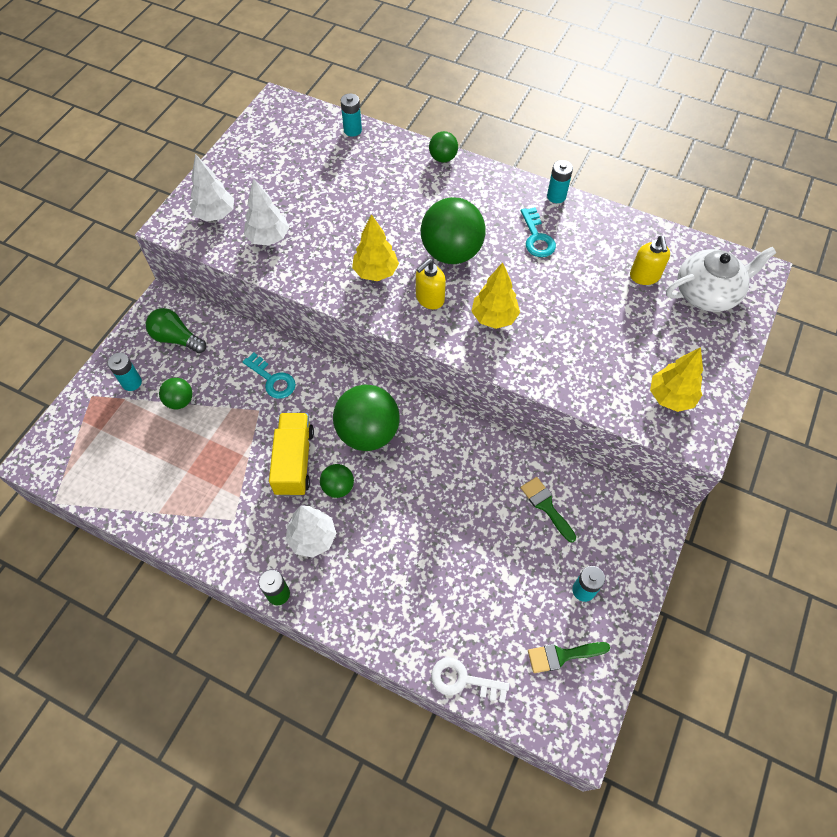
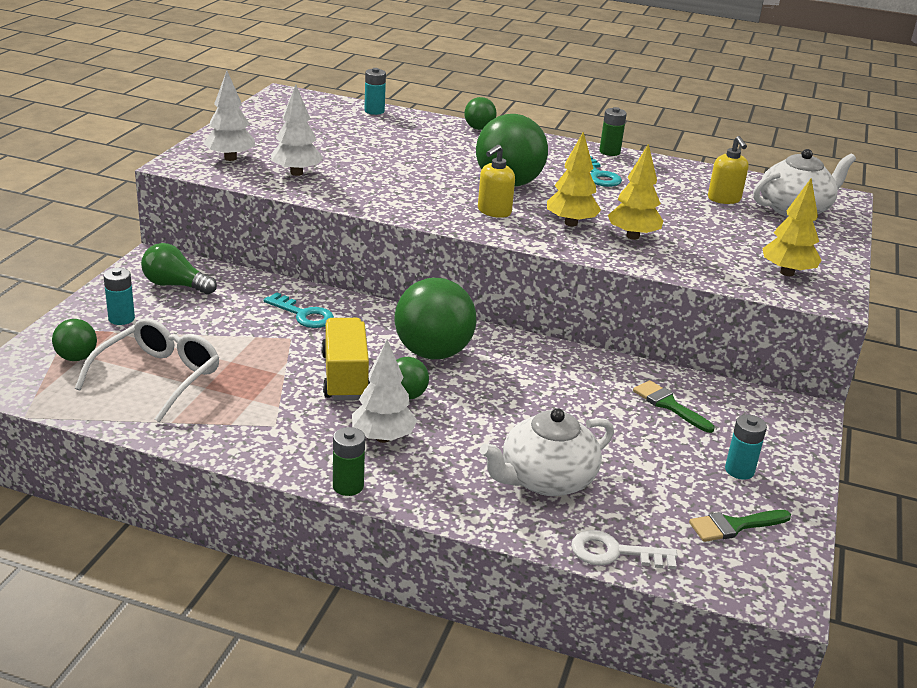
camera: 10 degrees left, 30 degrees down
green ball [159,378,192,409] -> green ball moved to [52,319,97,361]
yellow tree [352,214,399,281] -> yellow tree moved to [608,143,663,240]
turquoise battery [547,160,573,203] -> green battery [600,107,627,156]
none -> white glasses [75,318,219,422]
none -> white teapot [480,408,614,496]

